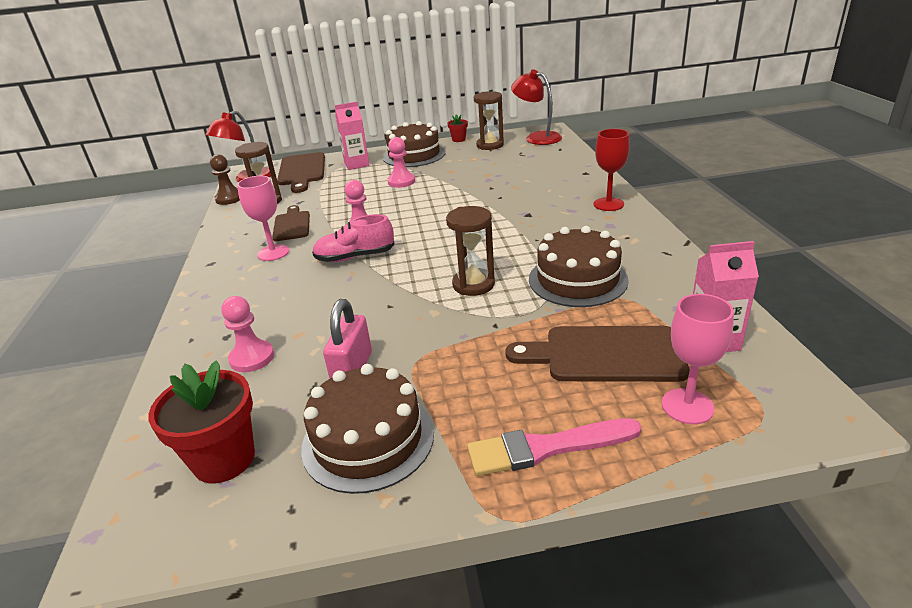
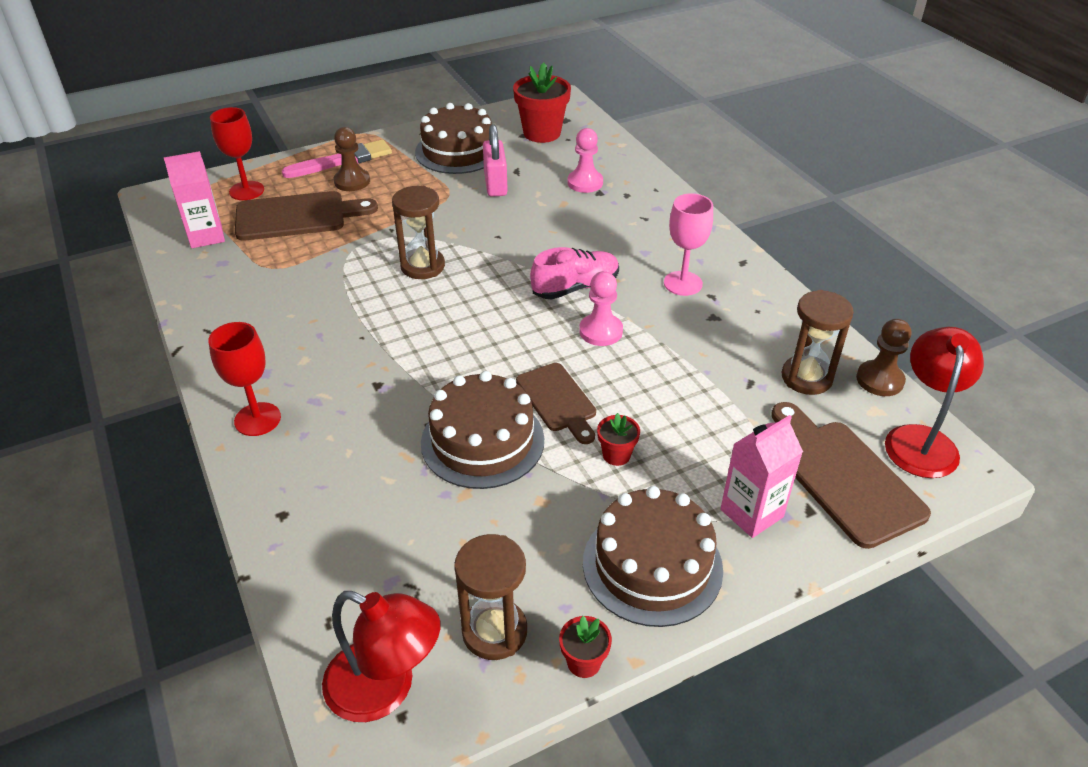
camera: 160 degrees right, 10 degrees up
brown cutting board [272,205,310,241] -> brown cutting board moved to [516,363,596,444]
pink pawn [387,137,415,188] -> red flower pot [597,413,640,466]
brown cake [529,226,629,307] -> brown cake moved to [421,371,544,489]
pink goblet [662,294,734,424] -> red goblet [210,107,264,200]
none -> brown pawn [334,127,370,191]

